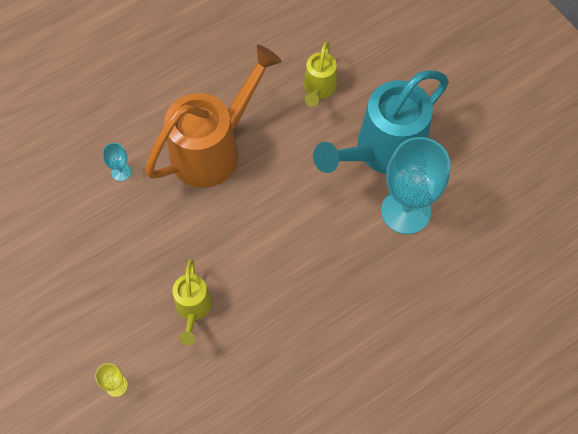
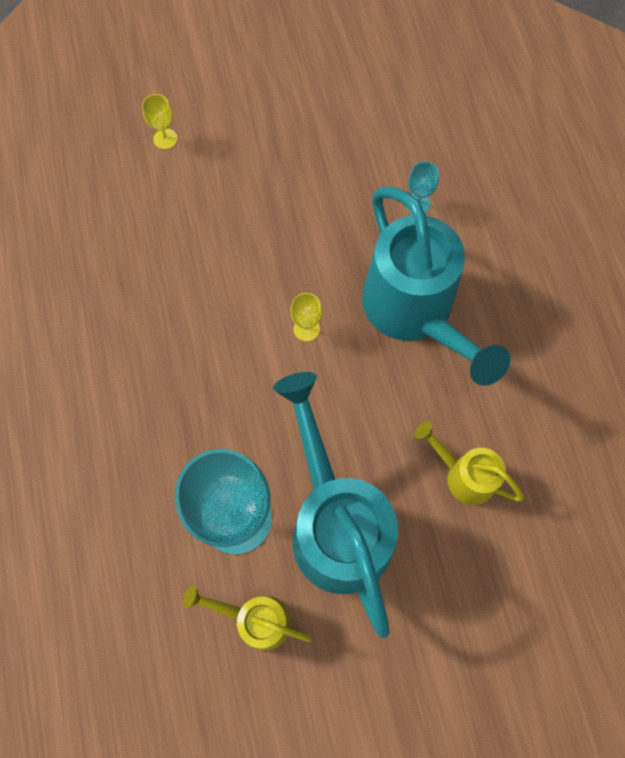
camera: 110 degrees right, 5 degrees up
orange watering can [145,45,282,188] -> turquoise watering can [362,187,510,386]
yellow watering can [172,259,212,345] -> yellow watering can moved to [183,585,312,651]
none -> yellow goblet [290,293,322,341]

